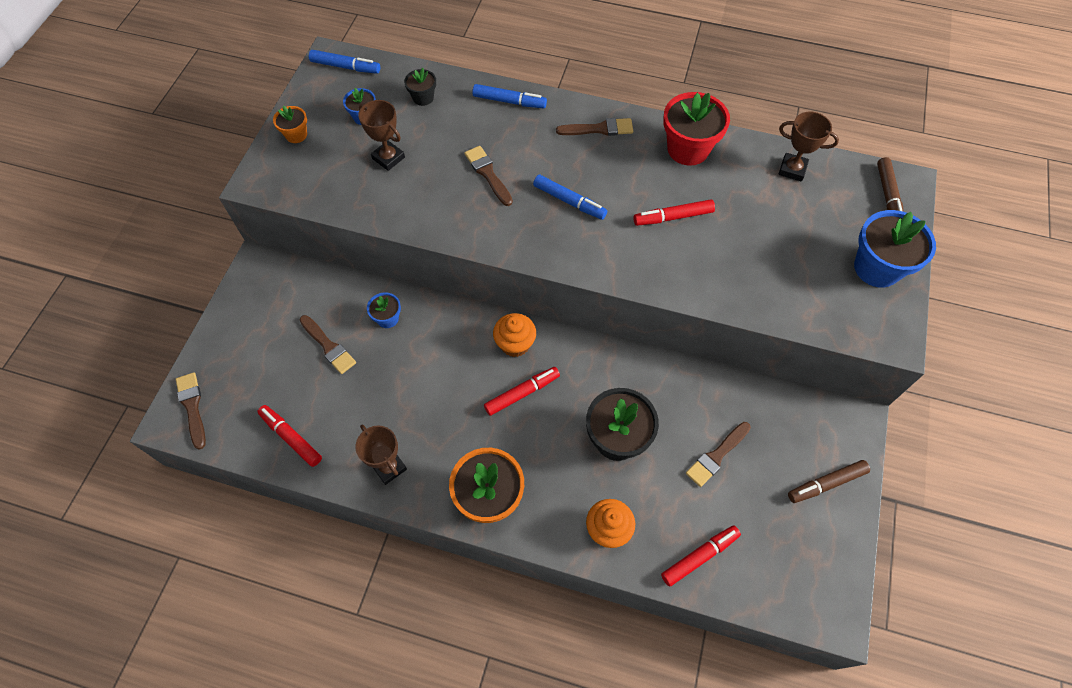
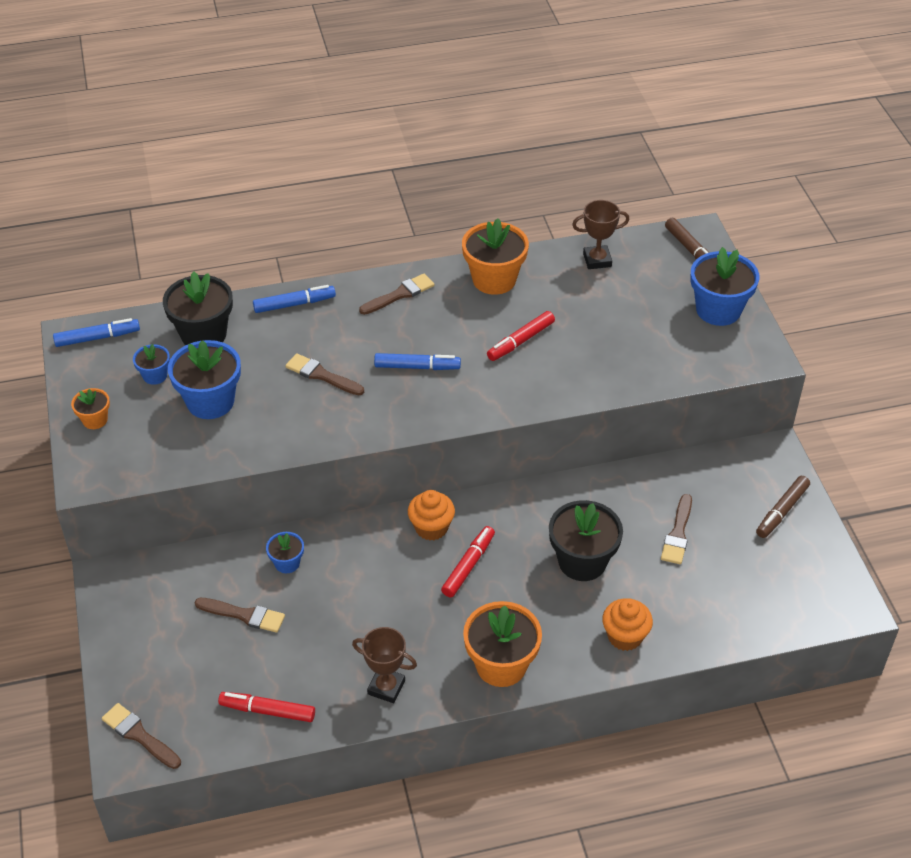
camera: 30 degrees left, 15 degrees down
brown trophy [358,100,405,171] -> blue flower pot [168,340,241,419]
black flower pot [404,68,436,106] -> black flower pot [163,272,233,345], size x1.93
red marker [661,526,741,587] -> none
red flower pot [663,92,730,166] -> orange flower pot [462,218,529,295]

